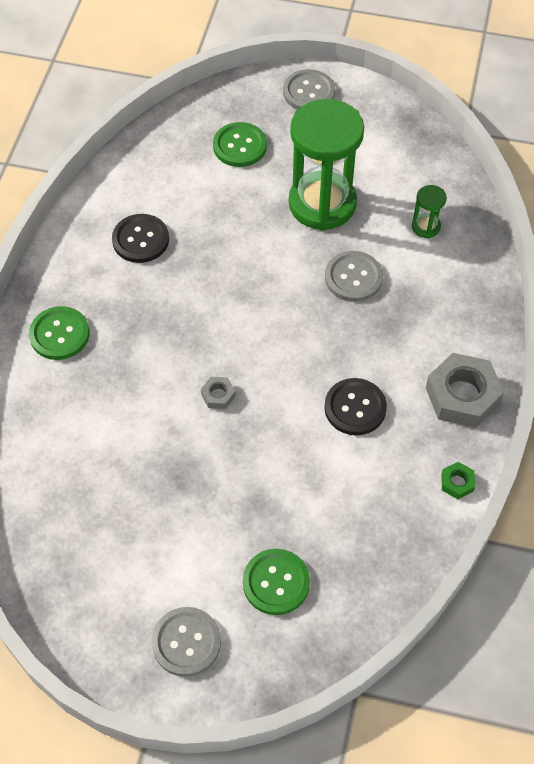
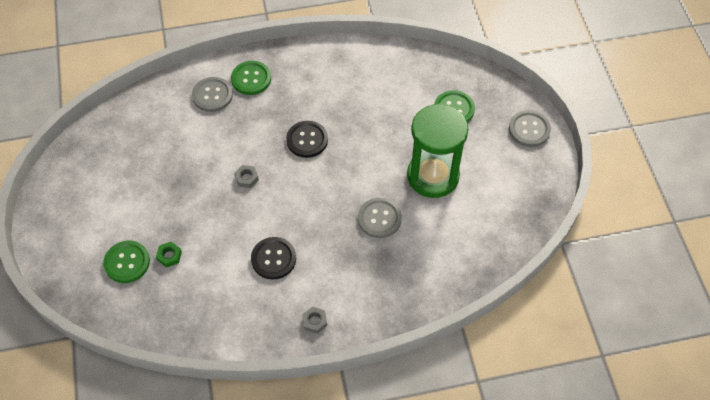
camera: 65 degrees right, 0 degrees up
black button [112,214,169,263] -> black button moved to [286,121,328,158]
grey button [151,607,221,677] -> grey button moved to [192,77,233,112]
green hourglass [412,185,447,238] -> none
grey nut [426,353,504,428] -> grey nut [302,306,327,334], size x0.46
green nut [441,462,475,499] -> green nut moved to [156,242,182,268]

